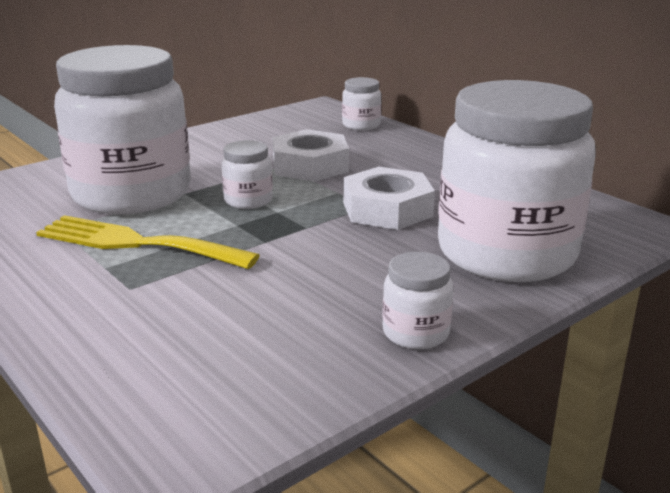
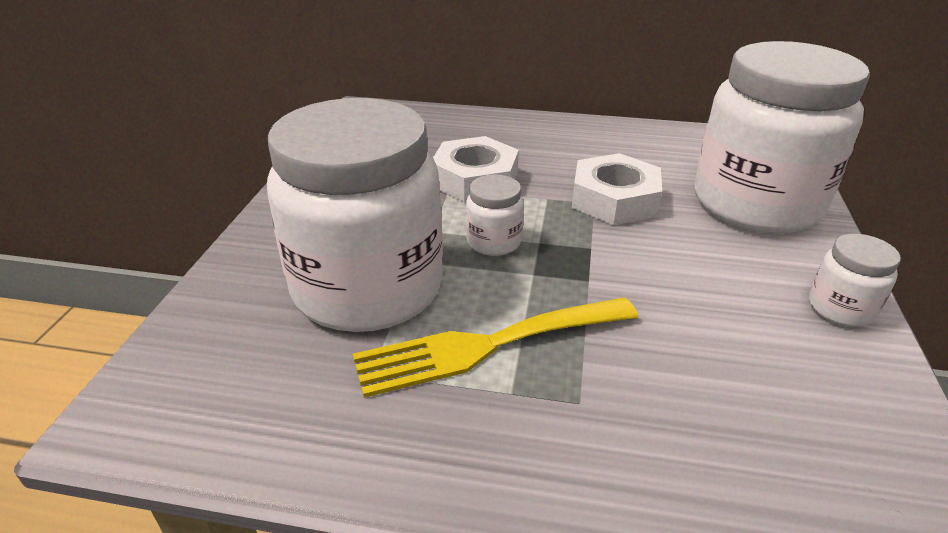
camera: 40 degrees left, 10 degrees up
white jar [342,77,381,130] -> none

